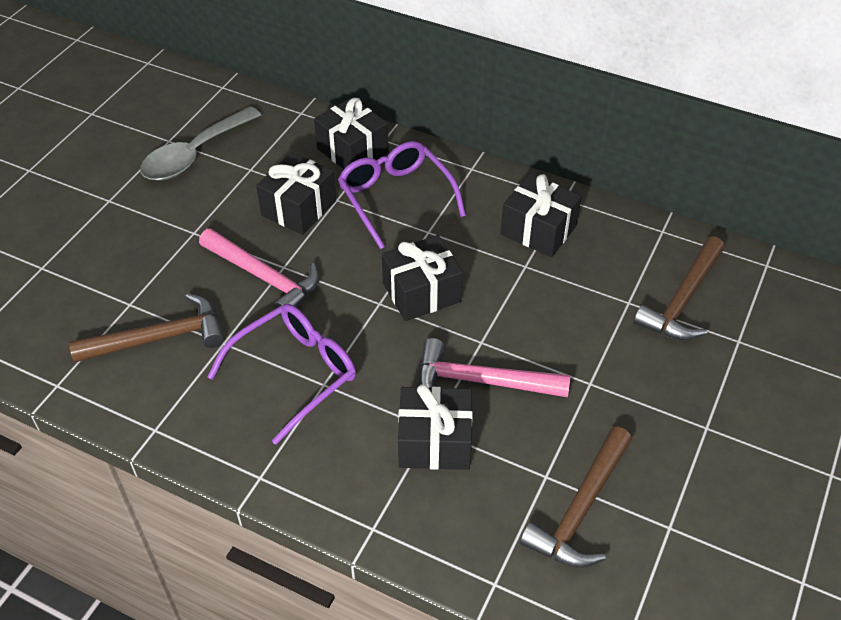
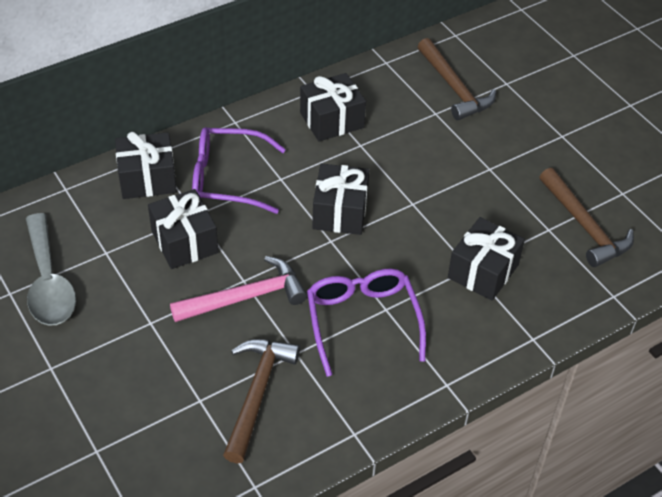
camera: 60 degrees left, 0 degrees up
pink hammer [419,338,570,397] -> none

